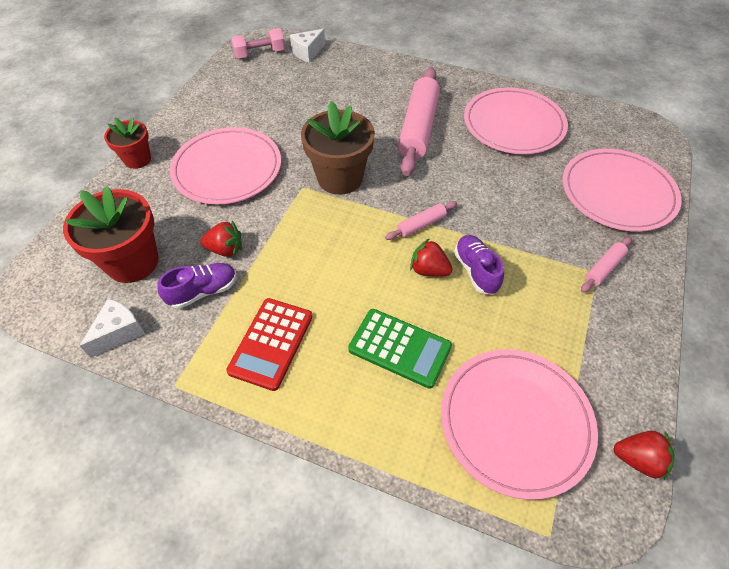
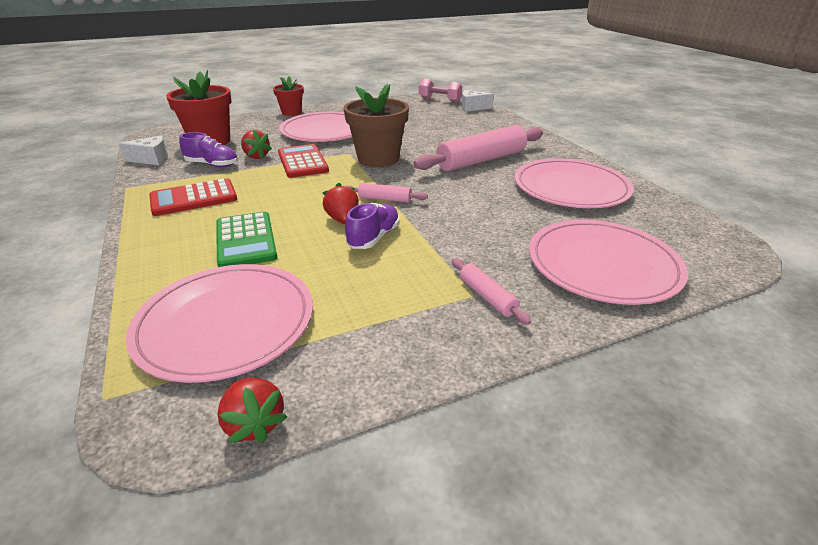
camera: 45 degrees right, 20 degrees down
pink rolling pin [581,237,632,293] -> pink rolling pin turned 60 degrees clockwise [452,258,531,325]
none -> red calculator [278,144,329,178]

